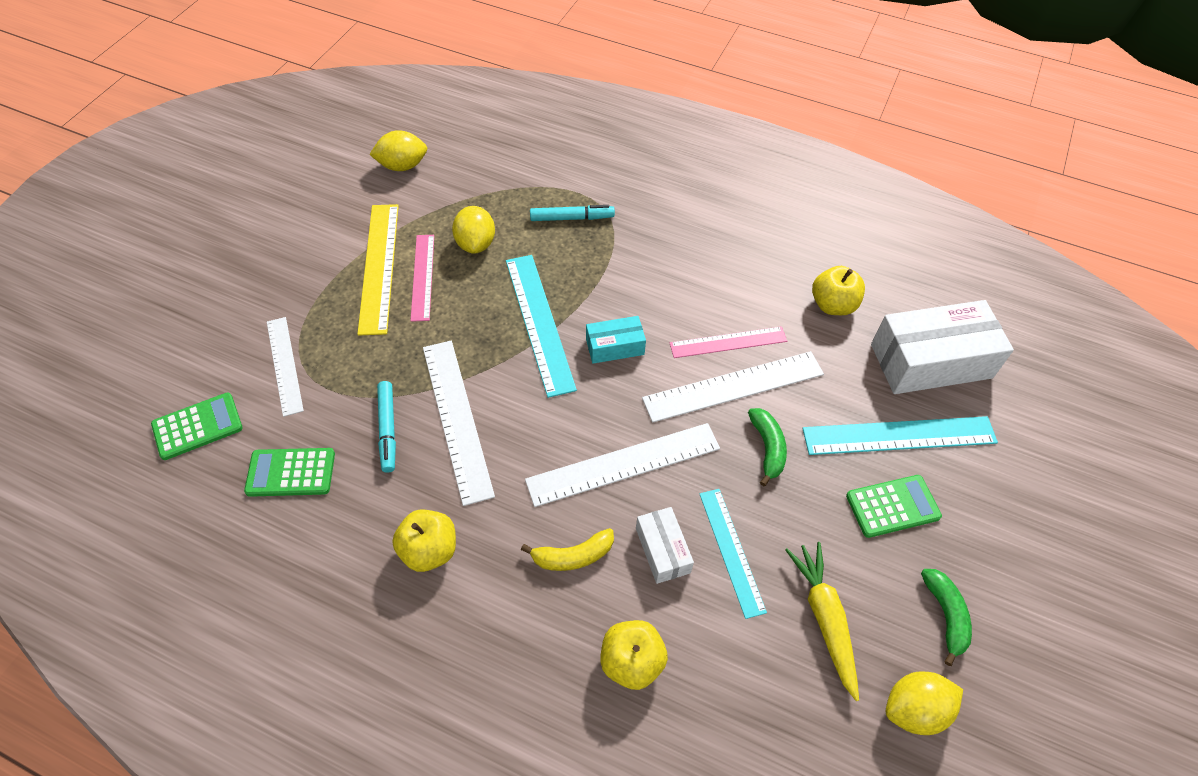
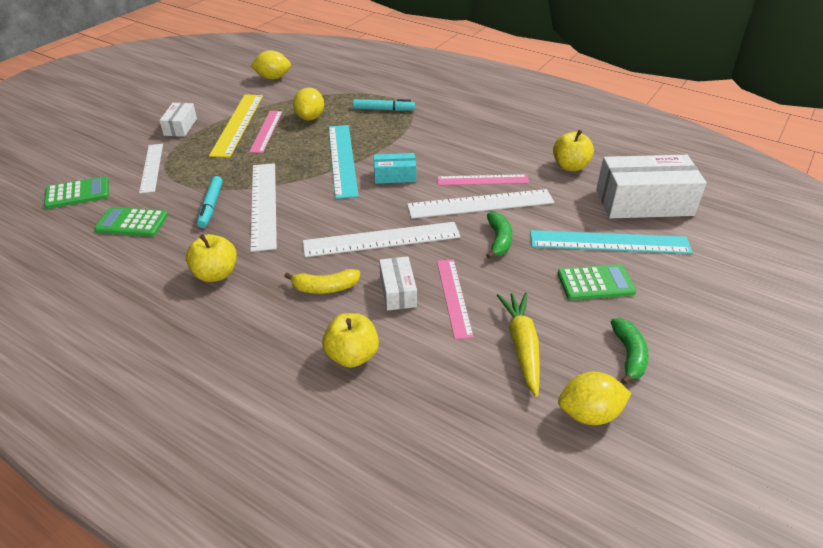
camera: 10 degrees right, 15 degrees down
turquoise ruler [700,489,767,619] -> pink ruler [437,259,474,339]
none -> white box [159,103,197,137]

